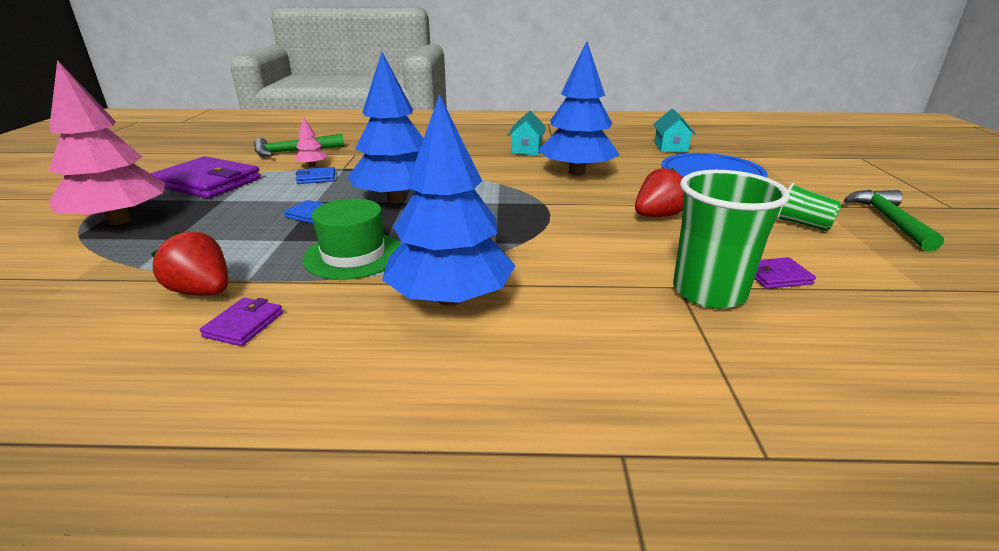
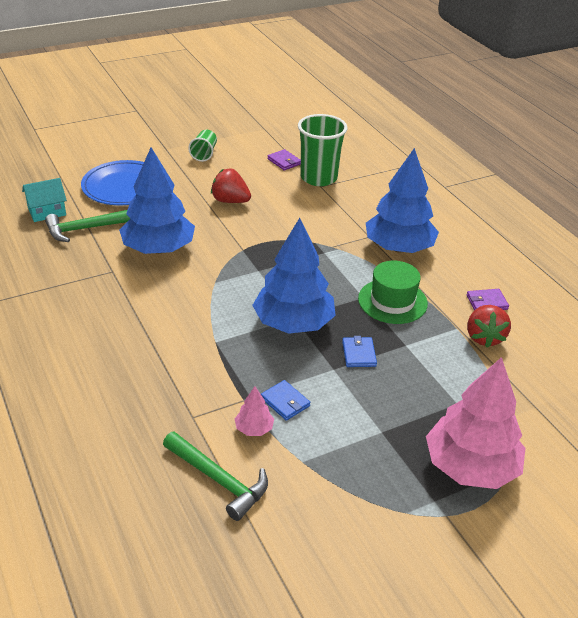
camera: 120 degrees left, 10 degrees up
purple wallet [151,156,261,199] -> none
turquoise house [508,111,546,155] -> none
green hammer [844,190,944,251] -> green hammer moved to [45,210,130,242]

